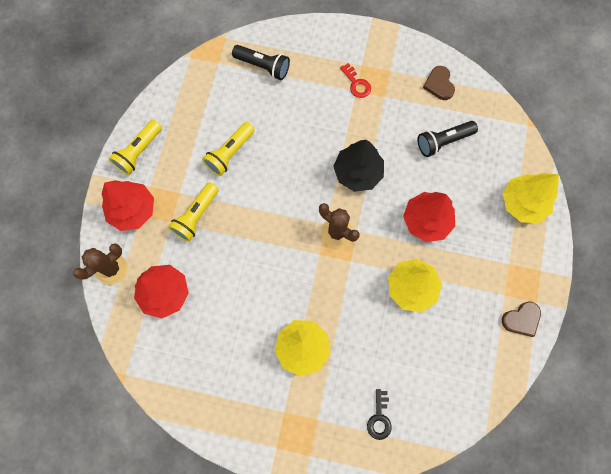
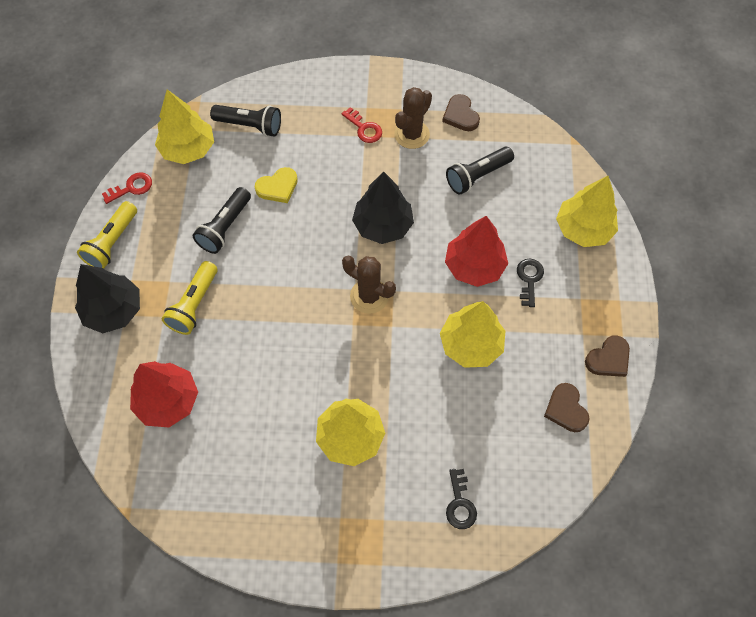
camera: 10 degrees left, 10 degrees down
brown cactus [73,243,128,285] -> brown cactus moved to [395,87,432,149]
red tree [102,180,154,231] -> black tree [75,264,140,333]
yellow flashlight [202,122,254,176] -> black flashlight [192,187,251,254]
none -> red key [102,172,152,204]
none -> yellow tree [155,89,214,164]
none -> yellow heart [255,167,298,203]
none -> black key [517,259,544,307]
none -> brown heart [544,383,590,432]

